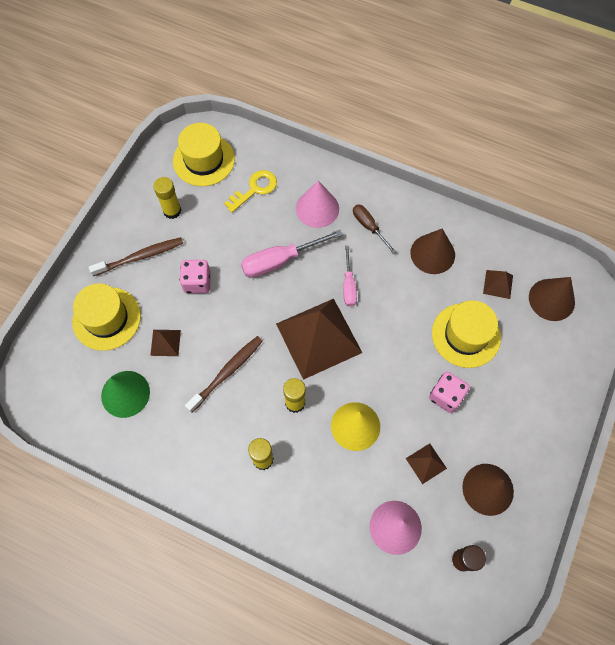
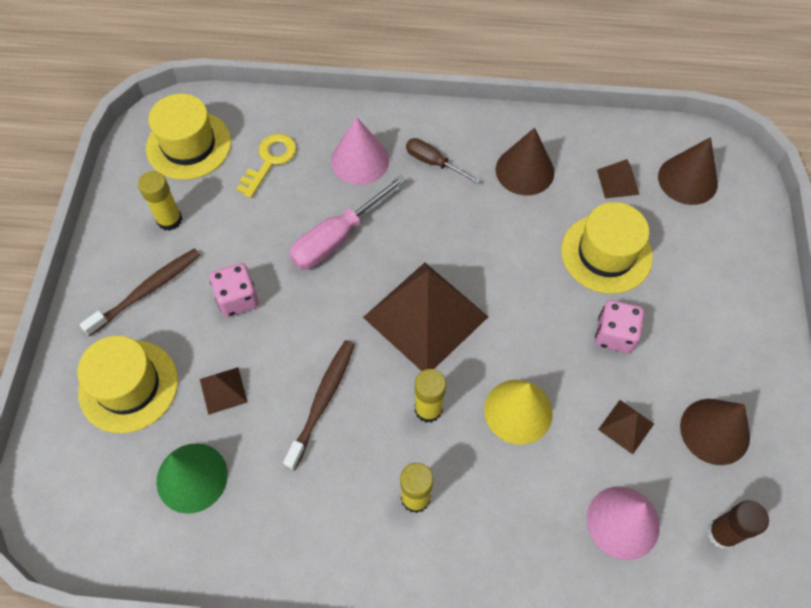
camera: 20 degrees left, 5 degrees down
pink screwdriver [343,246,357,307] -> none

